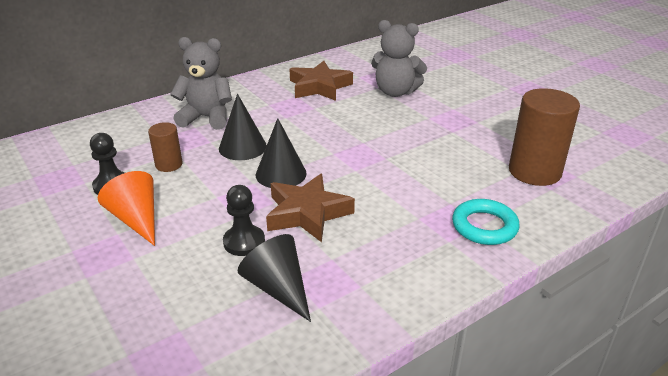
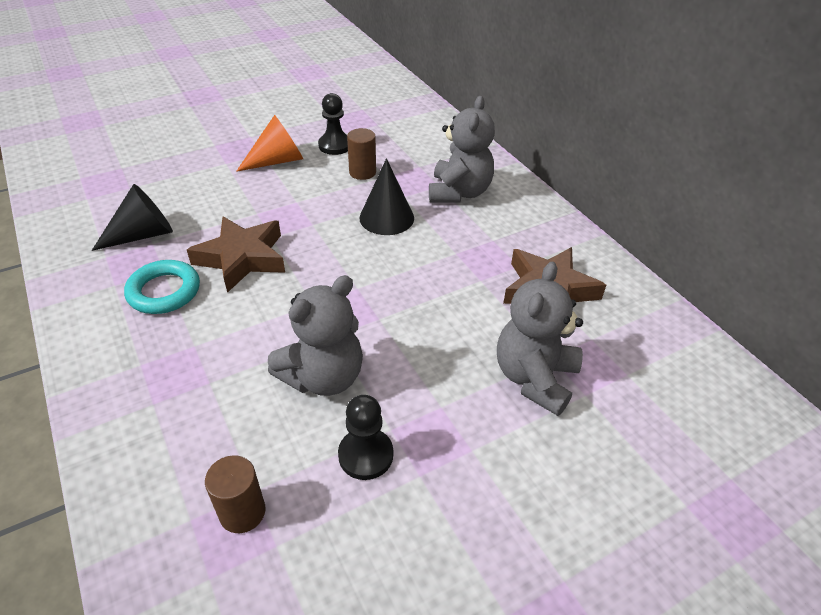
camera: 95 degrees right, 10 degrees up
black pawn [223,185,265,256] -> black pawn moved to [338,395,393,480]
black cone [256,118,307,188] -> none
turquoise ring [452,199,520,245] -> turquoise ring moved to [124,260,200,314]
brown cylinder [509,88,580,186] -> brown cylinder [205,455,265,533], size x0.53
none -> grey teddy bear [268,275,363,396]

